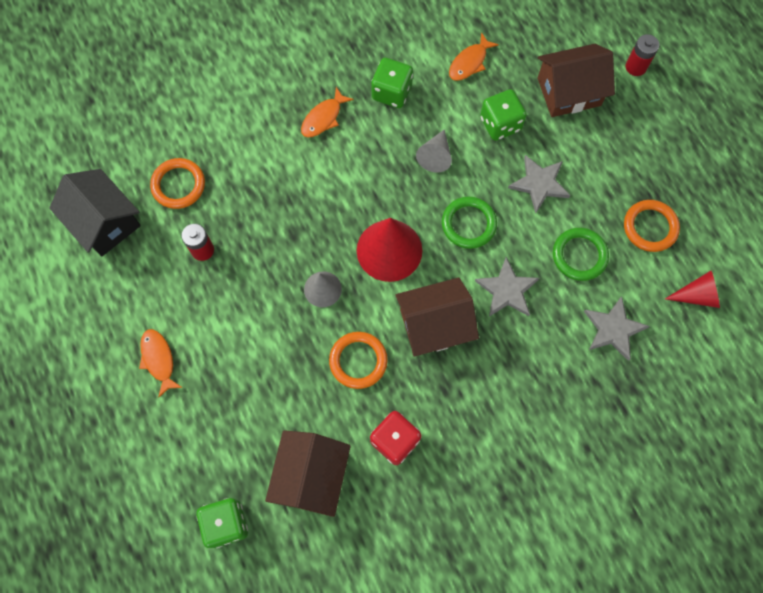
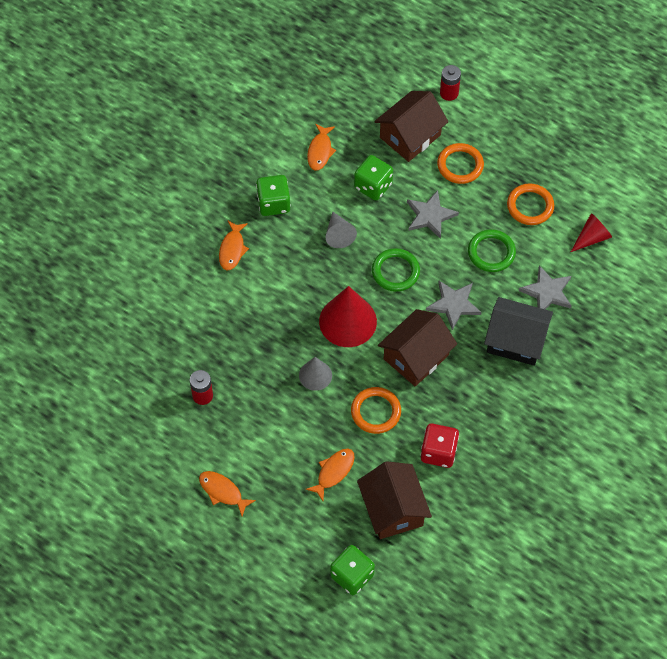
camera: 30 degrees left, 10 degrees down
black house [49,169,141,256] -> black house moved to [484,297,553,366]
orange ring [150,158,205,209] -> orange ring moved to [437,143,484,184]
none -> orange fish [306,449,355,501]

